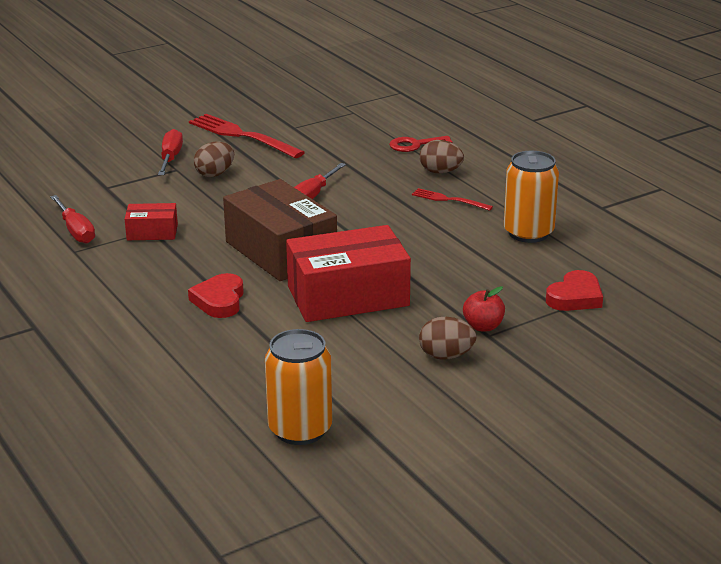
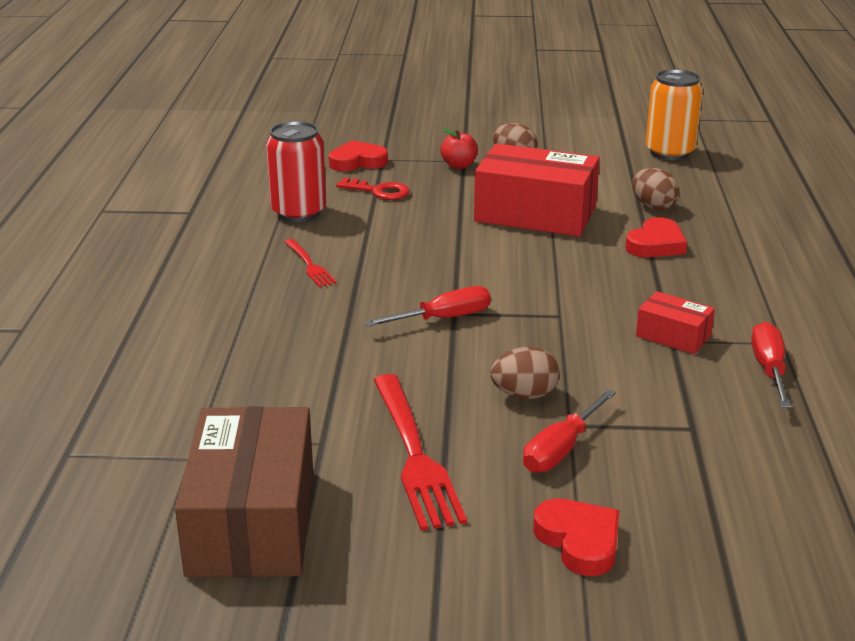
camera: 145 degrees left, 0 degrees up
brown box [223,179,337,281] -> brown box moved to [175,406,313,577]
red key [389,136,452,152] -> red key moved to [336,177,410,200]
brown egg [419,140,464,173] -> brown egg moved to [632,168,679,210]
orange can [504,151,559,243] -> red can [266,121,326,222]
none -> red heart [533,498,619,576]

